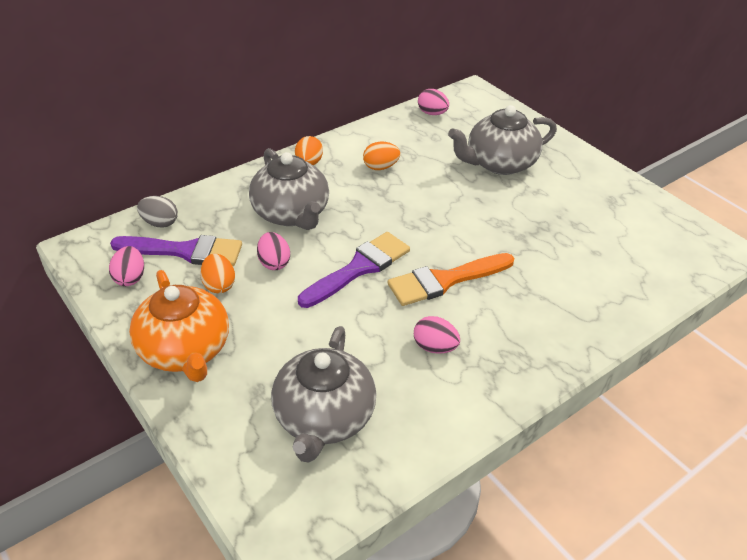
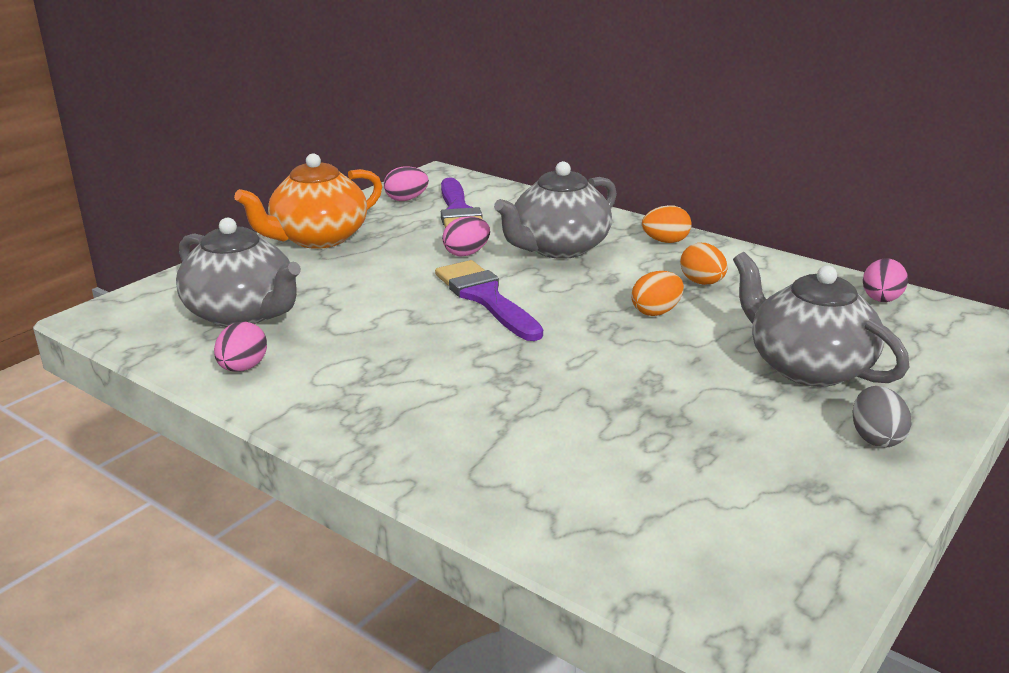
camera: 75 degrees right, 15 degrees down
grey egg [137,196,178,228] -> grey egg moved to [852,386,912,448]
orange egg [200,254,235,293] -> orange egg moved to [631,271,684,316]
grey teapot [271,326,376,463] -> grey teapot turned 135 degrees counterclockwise [176,218,301,327]
purple brush [298,232,410,308] -> purple brush turned 150 degrees counterclockwise [435,260,543,341]
orange brush [388,253,514,306] -> none
pink egg [414,316,460,354] -> pink egg moved to [214,322,267,372]

